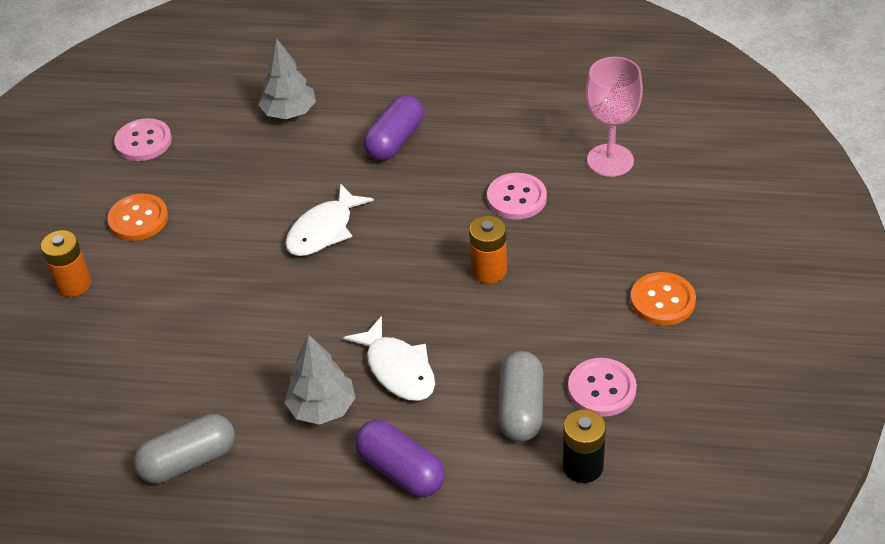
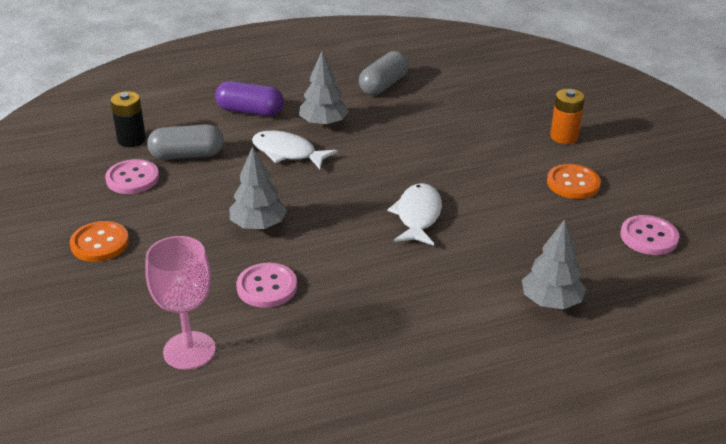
camera: 150 degrees right, 10 degrees down
purple capsule [363,95,424,161] -> none
orange battery [469,216,507,284] -> grey tree [229,146,287,230]
grey capsule [498,351,543,442] -> grey capsule turned 75 degrees counterclockwise [147,124,224,160]

